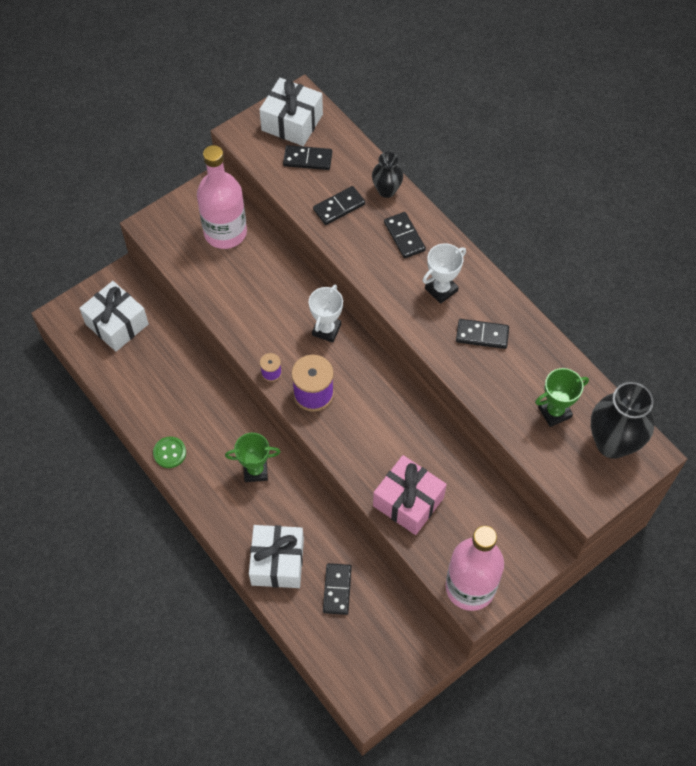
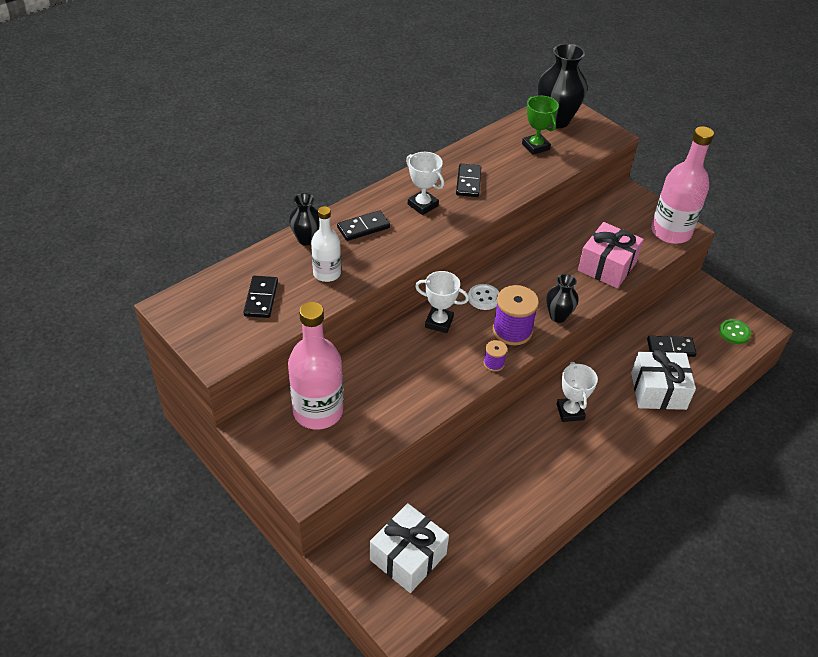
camera: 95 degrees left, 15 degrees down
green button [153,437,186,468] -> green button moved to [719,319,751,344]
green trophy [225,433,281,482] -> white trophy [557,362,598,422]
white gift [259,78,323,146] -> none
black domino [313,186,365,225] -> white bottle [311,206,341,282]
none -> white button [468,284,499,310]
none -> black vase [546,274,579,323]

